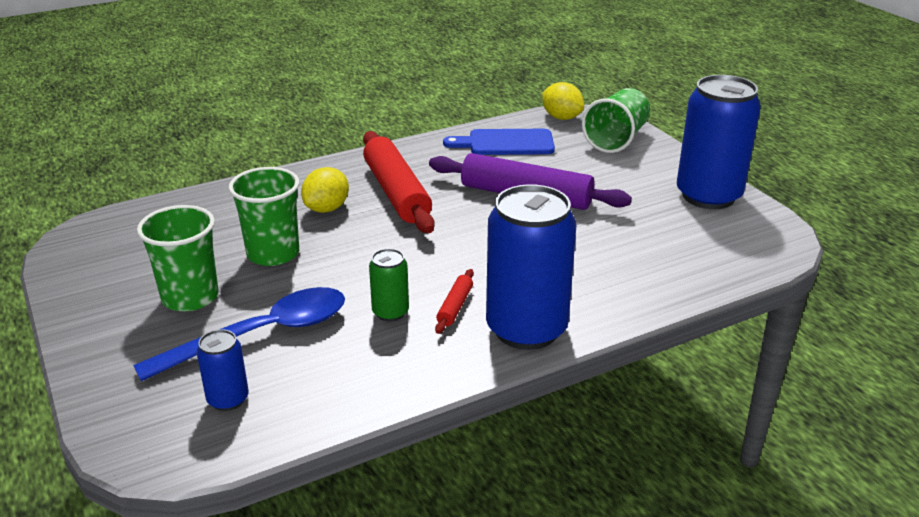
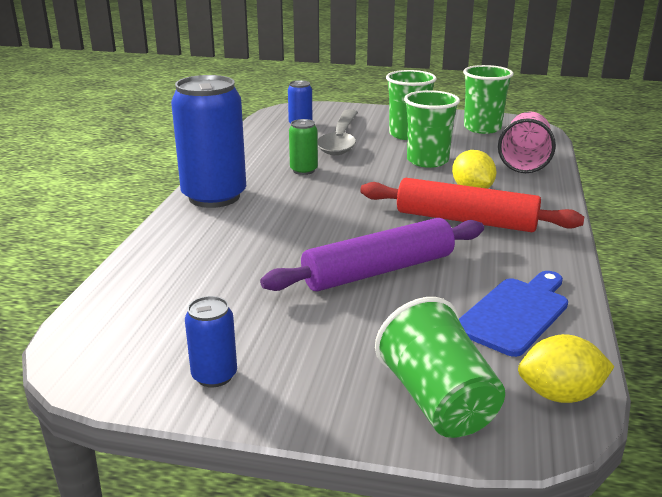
camera: 130 degrees right, 5 degrees down
blue spoon [133,287,345,381] -> grey spoon [318,109,358,155]
red rolling pin [435,269,474,334] -> none
blue can [677,75,761,209] -> blue can [185,296,237,387], size x0.47
none -> green cup [463,65,513,134]
none -> pink cup [498,112,556,173]

